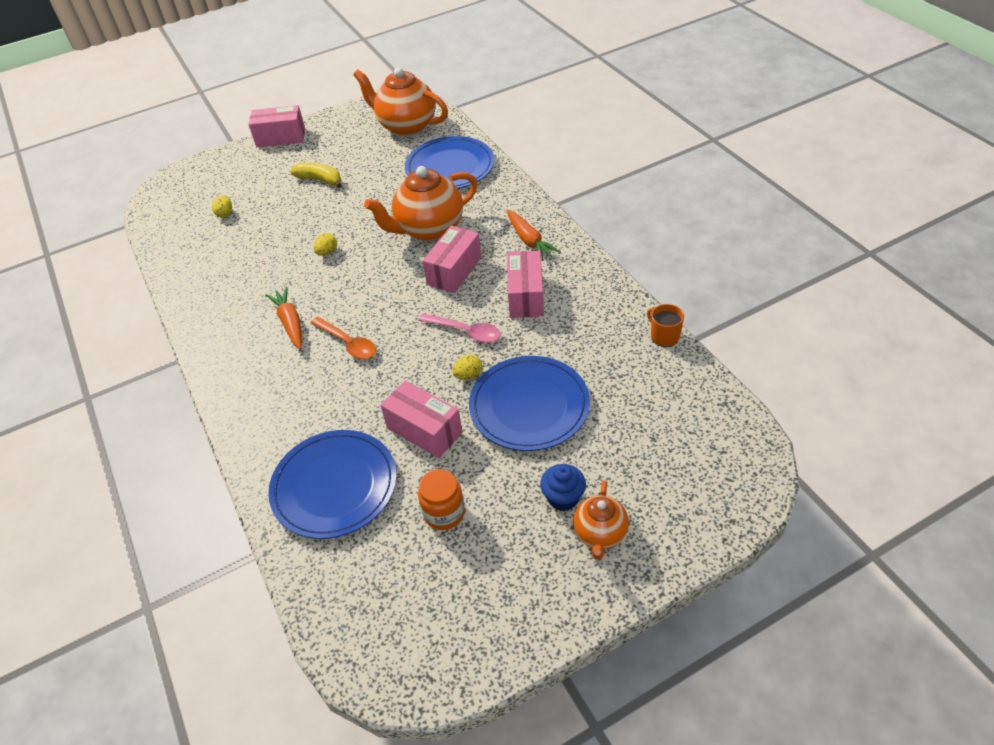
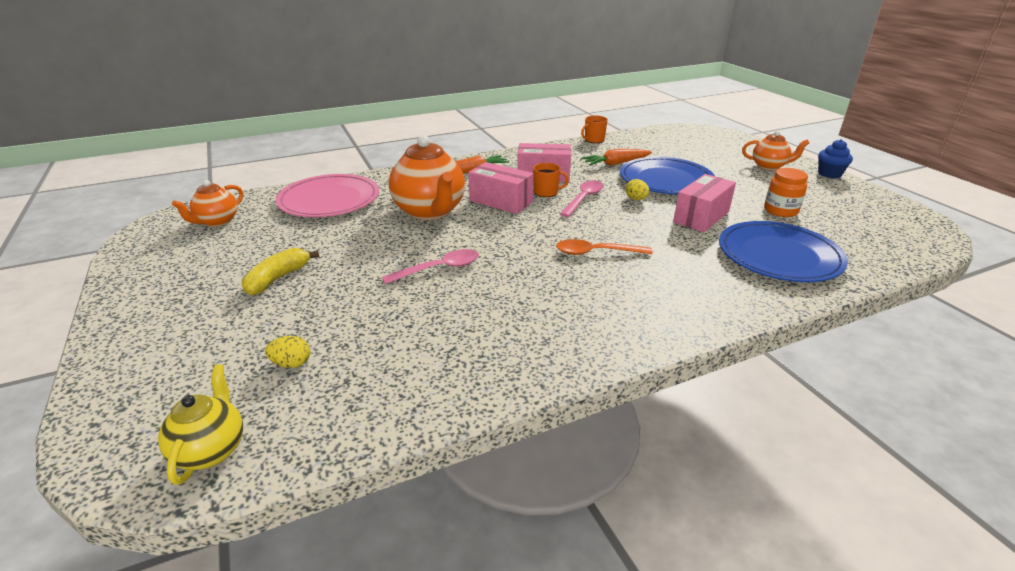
camera: 90 degrees left, 15 degrees down
pink box [249,105,305,147] -> none
orange carrot [265,287,302,349] -> orange carrot moved to [581,149,652,166]
orange spoon [311,317,376,359] -> orange spoon turned 135 degrees counterclockwise [556,239,653,255]
yellow egg [313,233,337,256] -> pink spoon [382,249,479,284]
orange teapot [353,67,448,136] -> orange teapot [172,180,243,227], size x0.55
blue plate [405,136,495,189] -> pink plate [276,174,379,217]
blue cupcake [540,464,586,511] -> blue cupcake moved to [818,139,853,178]
none -> yellow teapot [158,364,243,485]
none -> orange mug [533,163,569,197]

